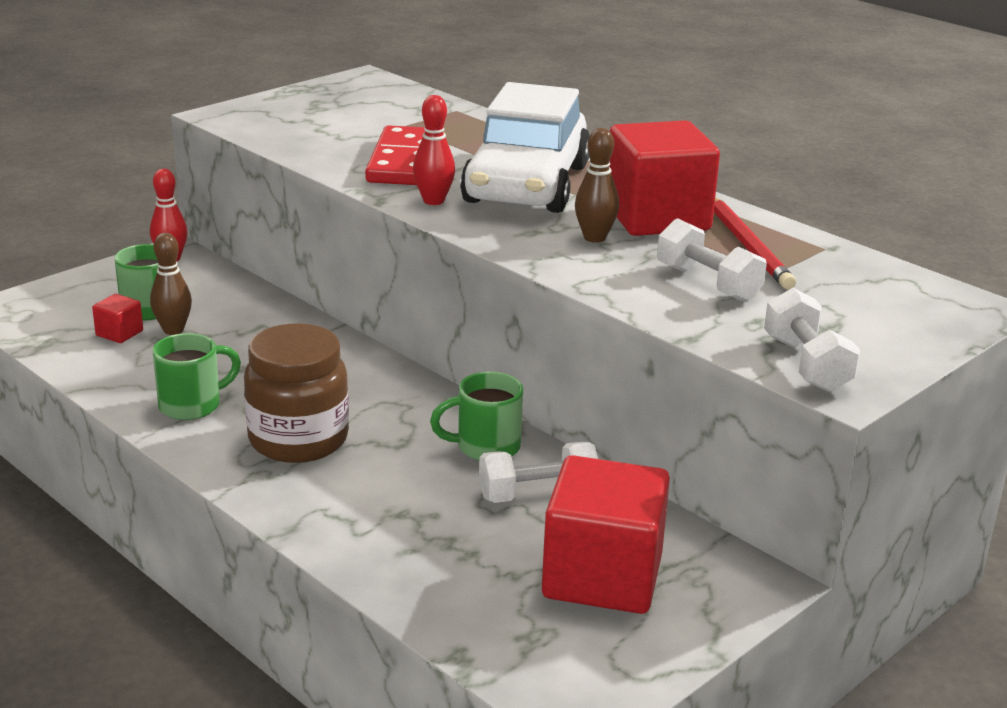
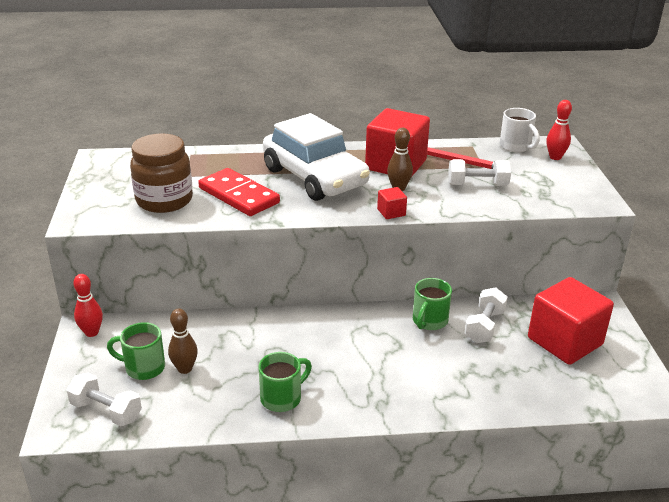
camera: 50 degrees left, 5 degrees up
red cube [92,294,143,343] -> red cube moved to [377,187,407,219]
green mug [152,333,241,420] -> green mug turned 45 degrees clockwise [258,352,312,412]
brown jar [244,323,349,463] -> brown jar moved to [130,134,193,213]
red bowling pin [413,95,455,205] -> red bowling pin moved to [546,100,572,160]
white dumbbell [764,288,860,392] -> white dumbbell moved to [66,373,142,426]
none -> white mug [499,108,540,152]

